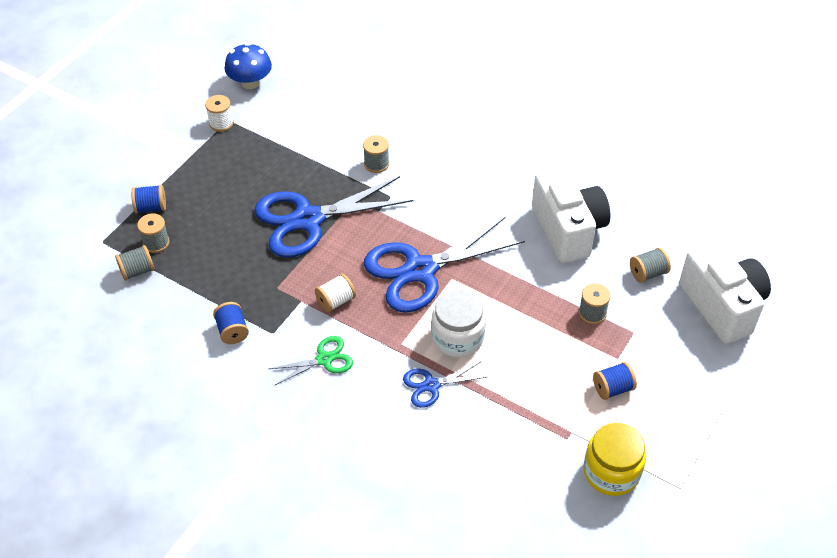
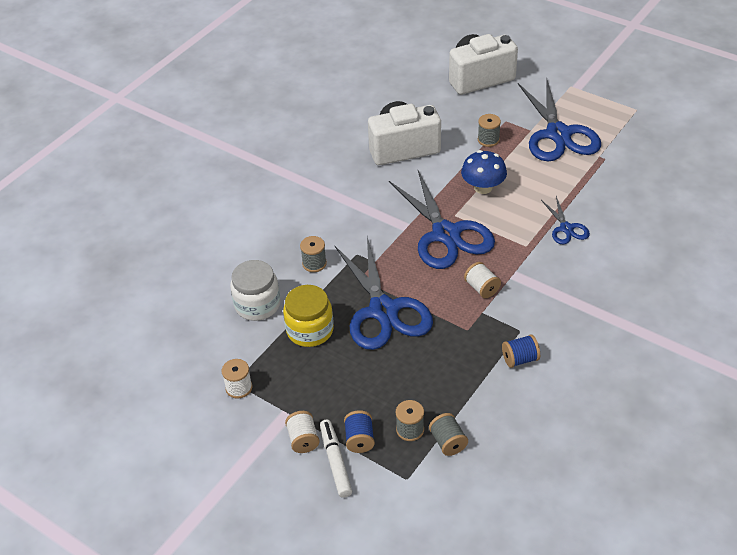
camera: 85 degrees left, 5 degrees down
blue mushroom [225,43,272,89] -> blue mushroom moved to [461,150,507,194]
green scissors [269,336,353,385] -> none
white jar [431,289,486,357] -> white jar moved to [230,260,280,321]
yellow jar [584,423,646,496] -> yellow jar moved to [283,285,334,347]
blue spool [593,362,637,400] -> blue scissors [518,77,601,161]
grey spool [630,247,671,283] -> none
none -> white spool [285,411,320,453]
none -> white marker [320,420,352,498]

